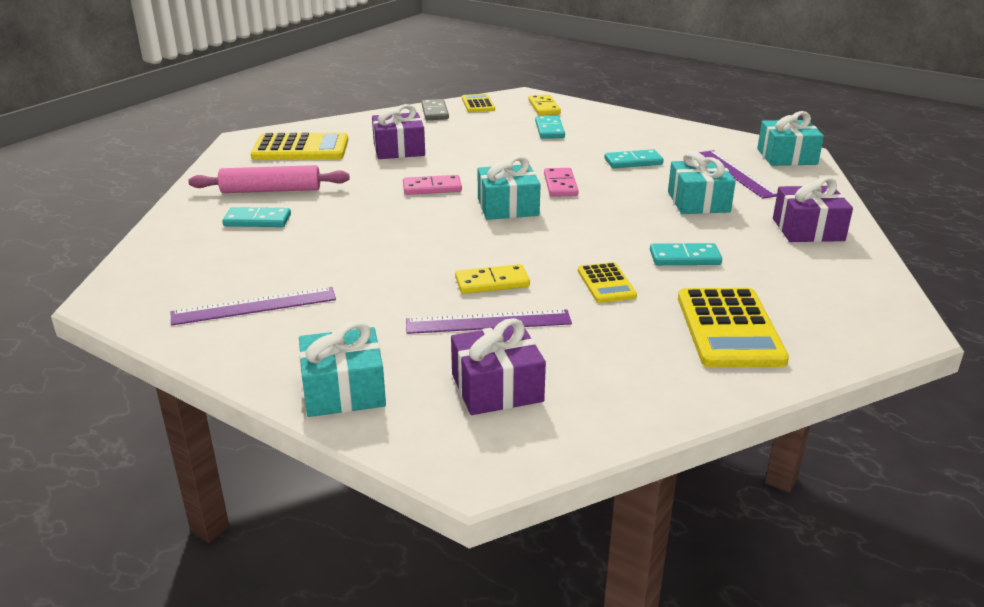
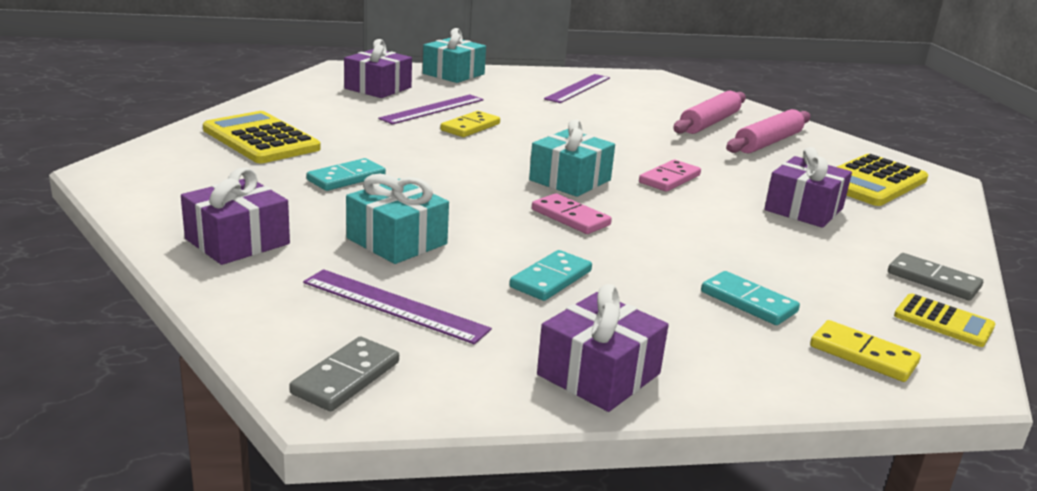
camera: 135 degrees right, 5 degrees down
turquoise domino [223,207,291,227] -> pink rolling pin [673,91,746,134]
yellow calculator [578,262,637,303] -> none
turquoise gift [757,111,824,166] -> grey domino [289,337,399,411]
none -> purple gift [537,284,669,412]

